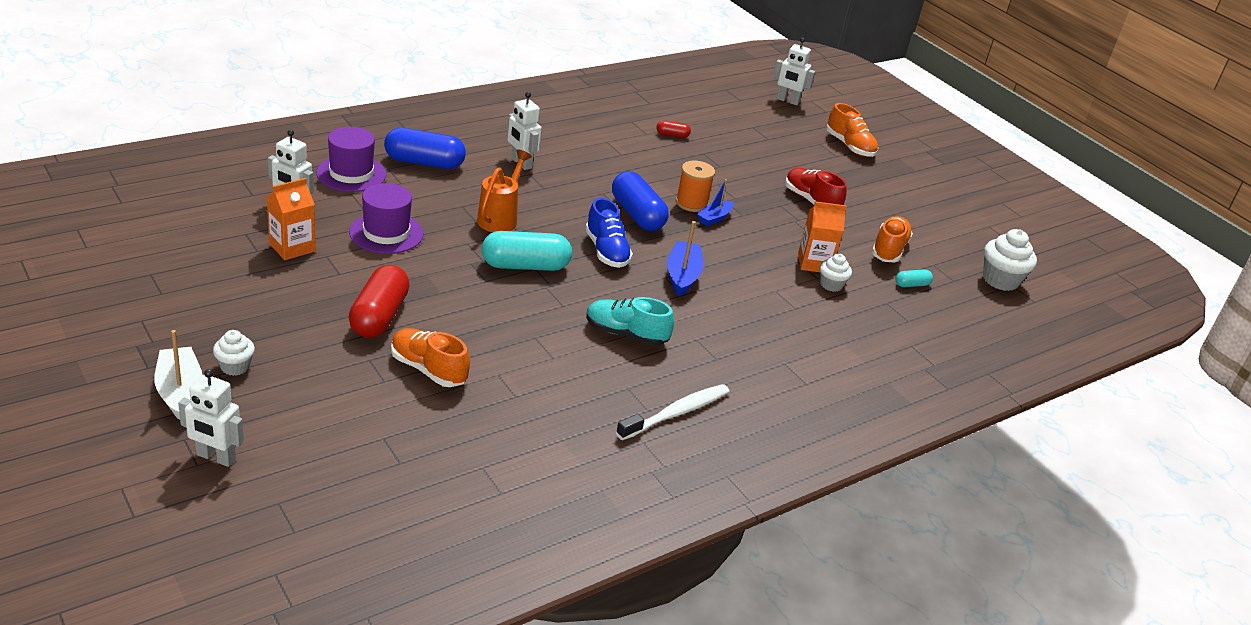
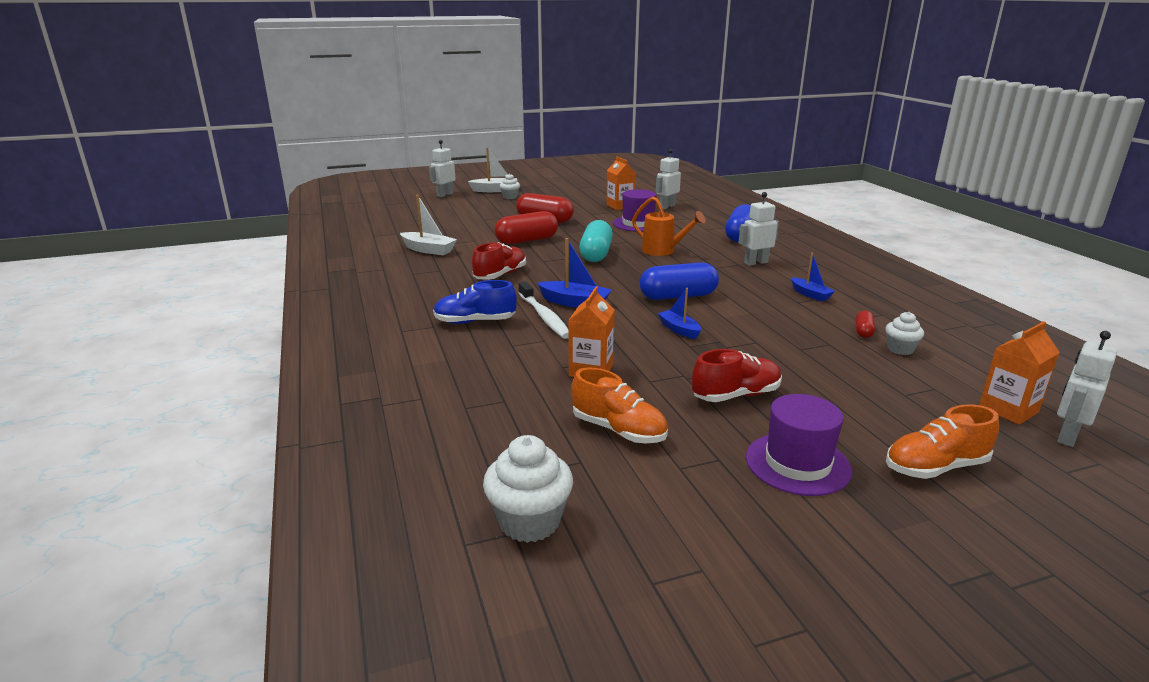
camera: 110 degrees right, 10 degrees down
purple hat [316,127,386,192] -> purple hat moved to [746,394,852,496]
orange shoe [391,328,470,387] -> none
blue shoe [585,198,633,268] -> blue shoe moved to [433,280,517,324]
turquoise shoe [586,297,674,346] -> red shoe [472,242,526,280]
white toothbrush [616,384,729,440] -> white toothbrush moved to [519,281,569,339]
orange spool [676,161,715,212] -> none
white cupcake [820,253,852,292] -> white cupcake moved to [885,312,924,355]
turquoise capsule [896,270,933,287] -> none
none -> white boat [400,195,457,256]
none -> red capsule [495,211,558,244]
none -> blue boat [791,253,835,302]
none -> orange carton [979,321,1060,425]

